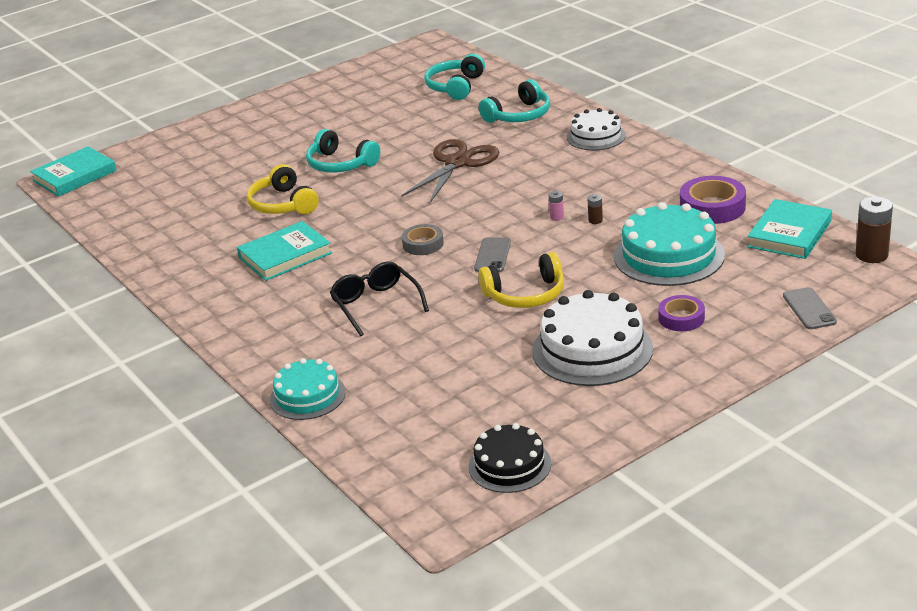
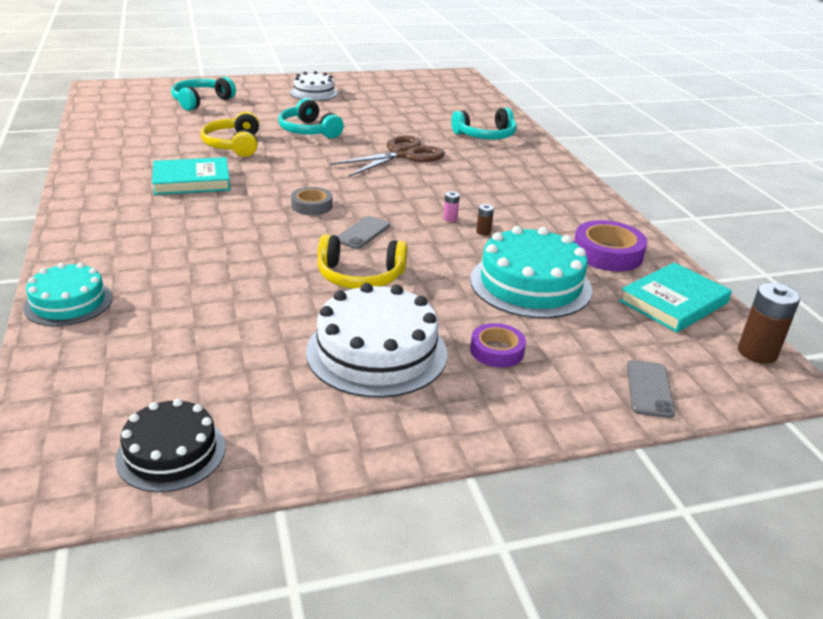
camera: 15 degrees right, 0 degrees up
turquoise book [30,147,117,197] -> none
black glasses [330,262,429,336] -> none
turquoise headphones [424,54,485,100] -> turquoise headphones moved to [171,77,236,111]
white cake [567,108,626,150] -> white cake moved to [290,71,338,101]

